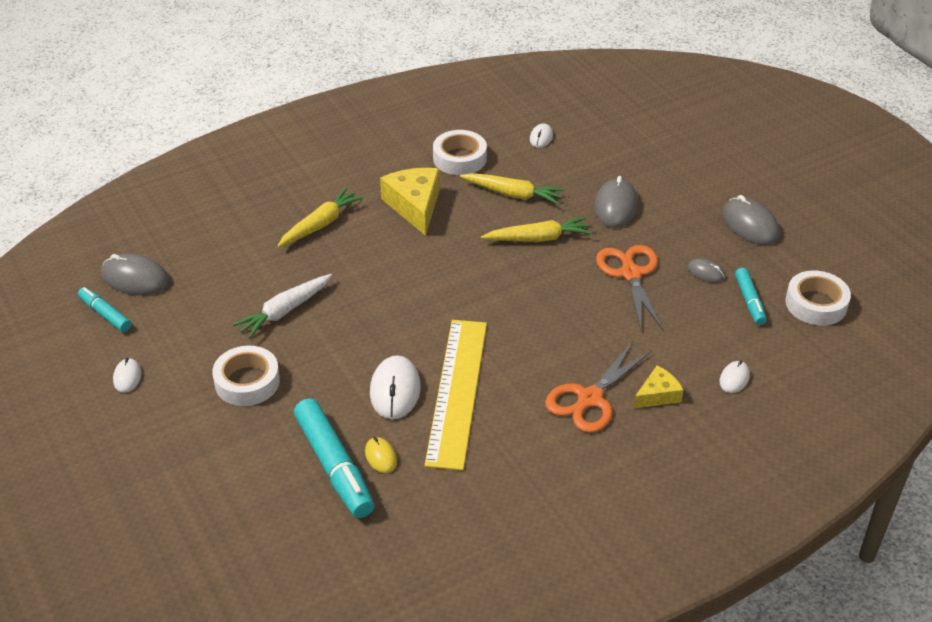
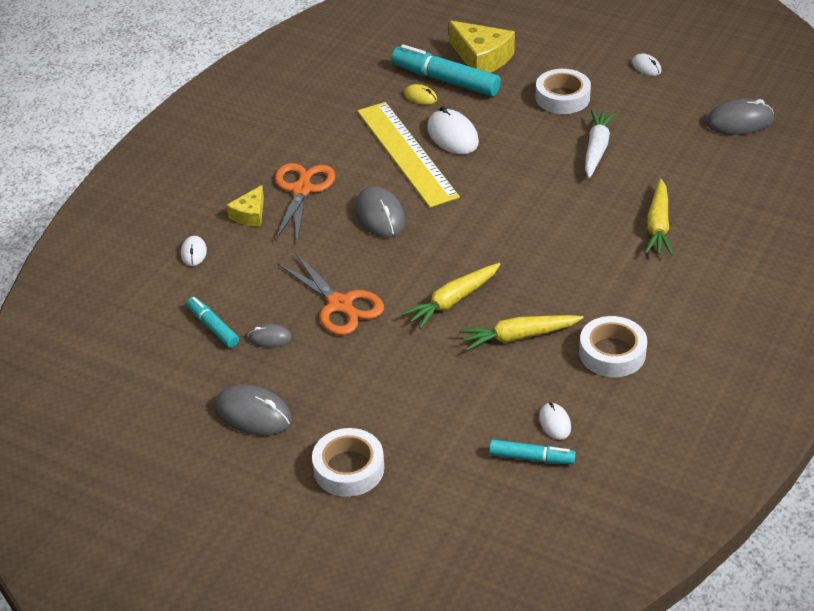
camera: 150 degrees right, 0 degrees up
turquoise marker [78,287,131,332] -> turquoise marker moved to [489,440,576,464]
yellow cheese [380,168,440,236] -> yellow cheese moved to [449,20,515,73]
grey mouse [594,176,638,228] -> grey mouse moved to [355,186,405,238]
white tape [785,270,851,325] -> white tape moved to [312,428,384,497]

